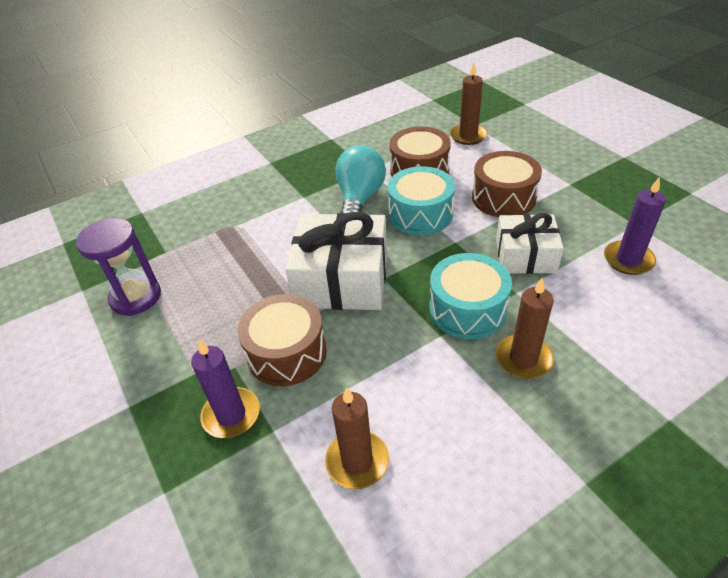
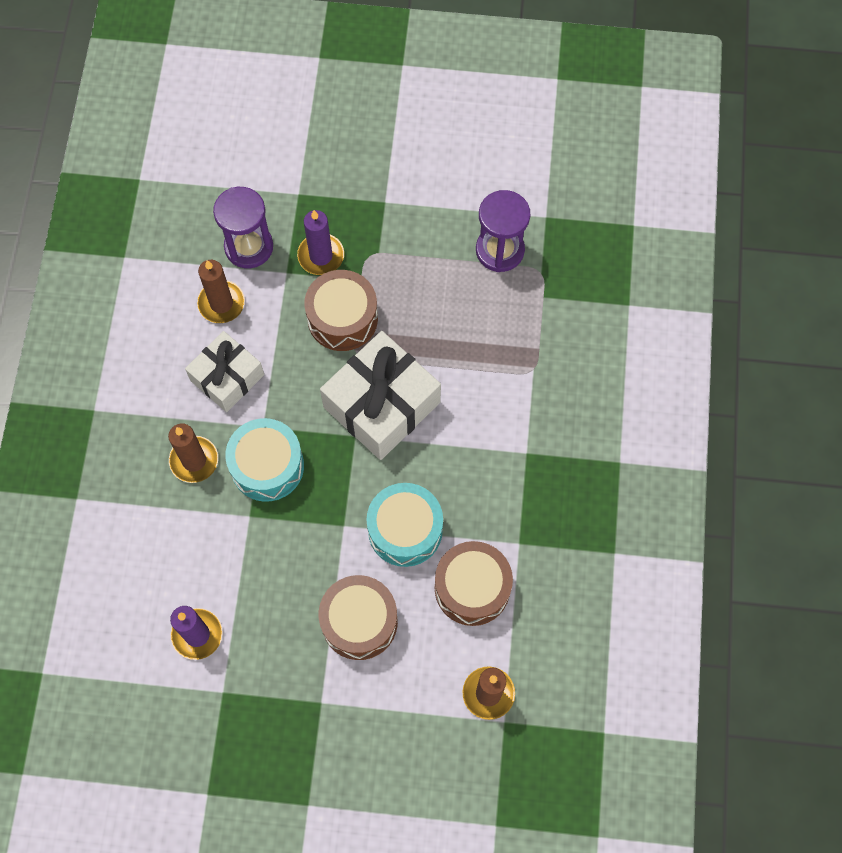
camera: 125 degrees right, 25 degrees up
turquoise light bulb [335,145,386,213] -> none
white gift [496,213,564,274] -> white gift moved to [185,331,264,412]
none -> purple hourglass [213,187,273,268]

